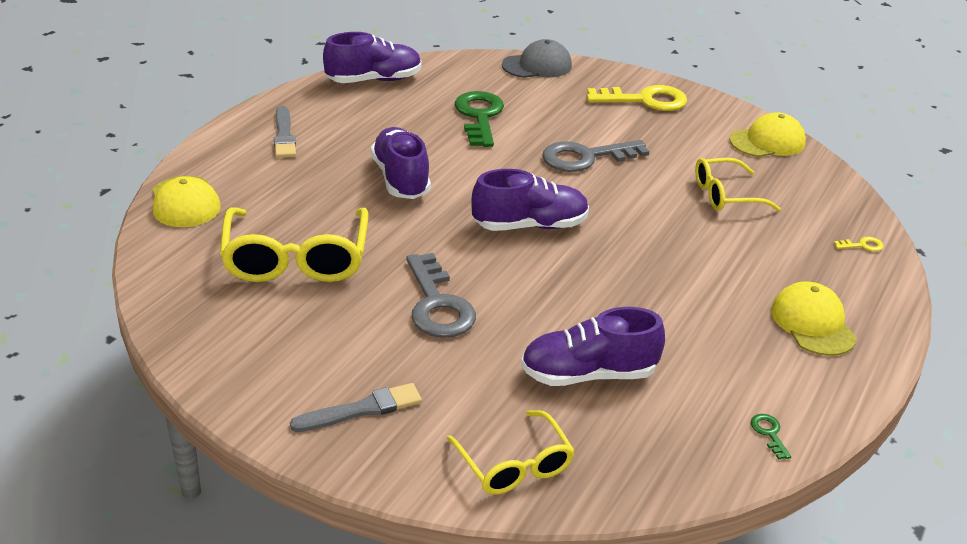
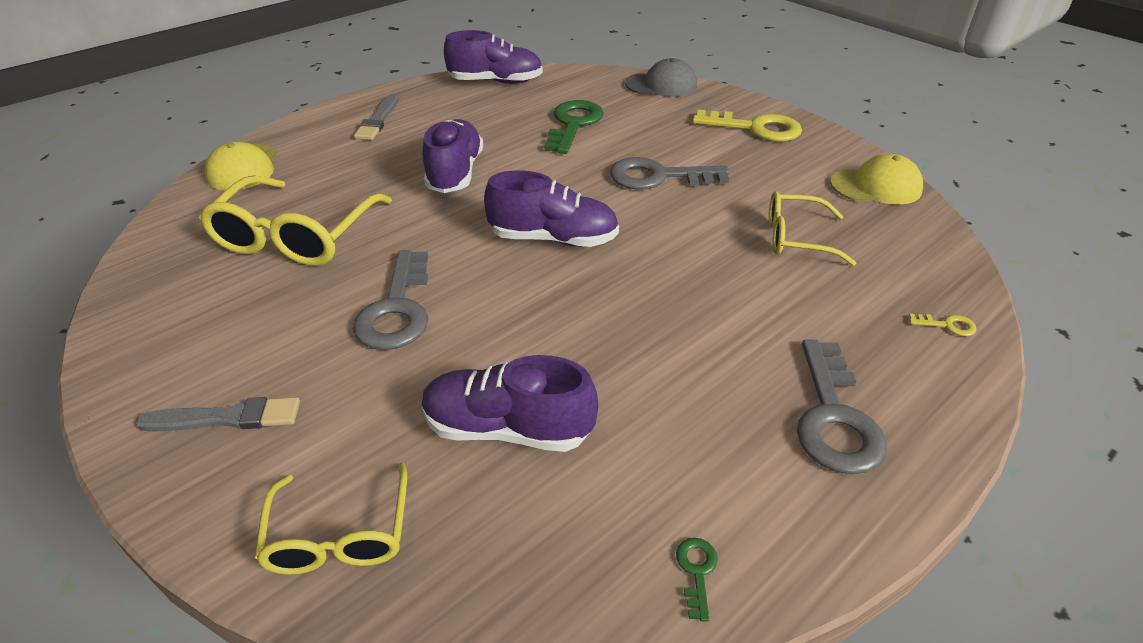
camera: 20 degrees right, 5 degrees up
yellow cap [771,281,857,356] -> grey key [797,340,887,474]

